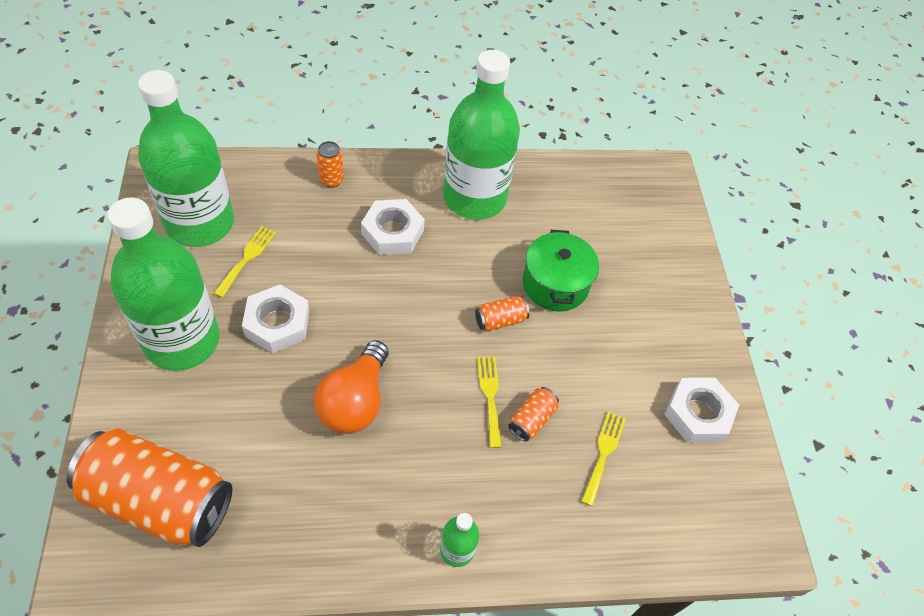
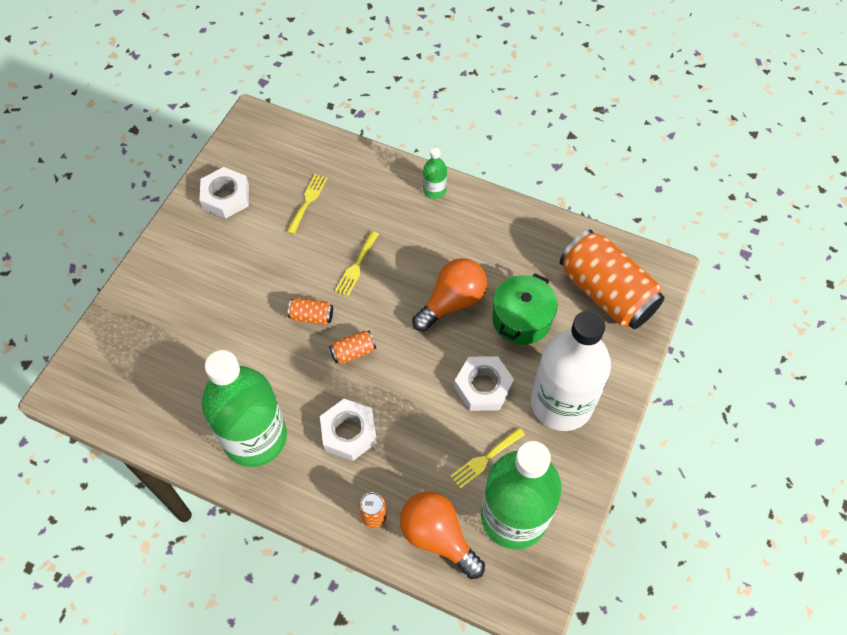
camera: 145 degrees left, 5 degrees up
green bottle [107,197,220,371] -> white bottle [531,311,611,431]
orange can [508,387,559,442] -> orange can moved to [329,331,376,364]
green pot [523,230,599,311] -> green pot moved to [492,273,558,345]
yellow fork [581,412,626,506] -> yellow fork turned 150 degrees clockwise [287,174,328,234]
none -> orange light bulb [400,491,485,579]

